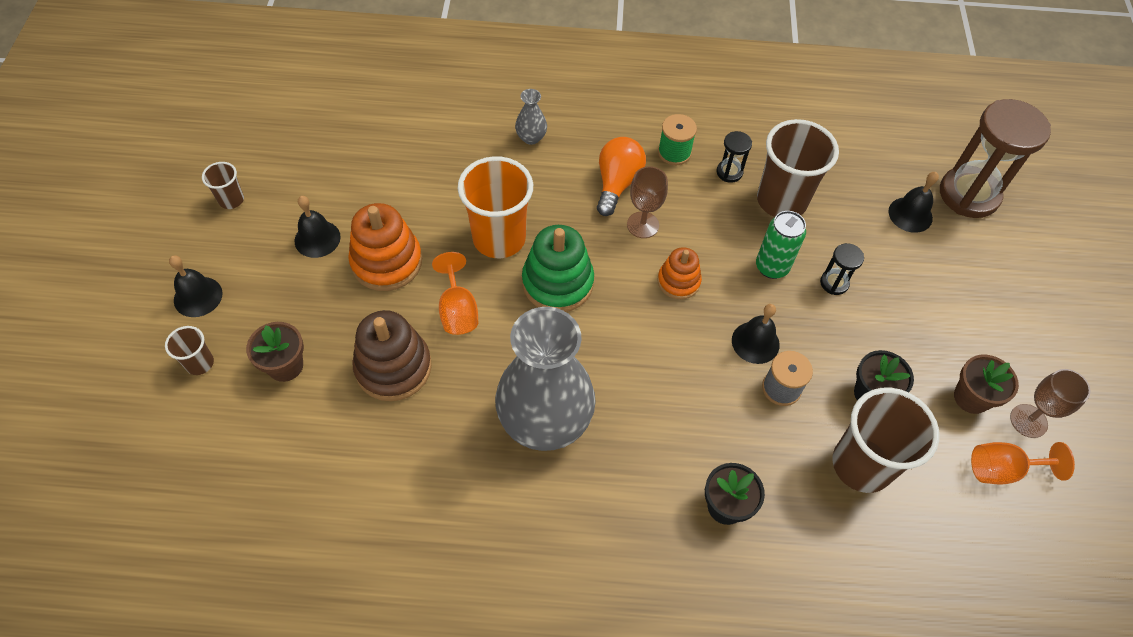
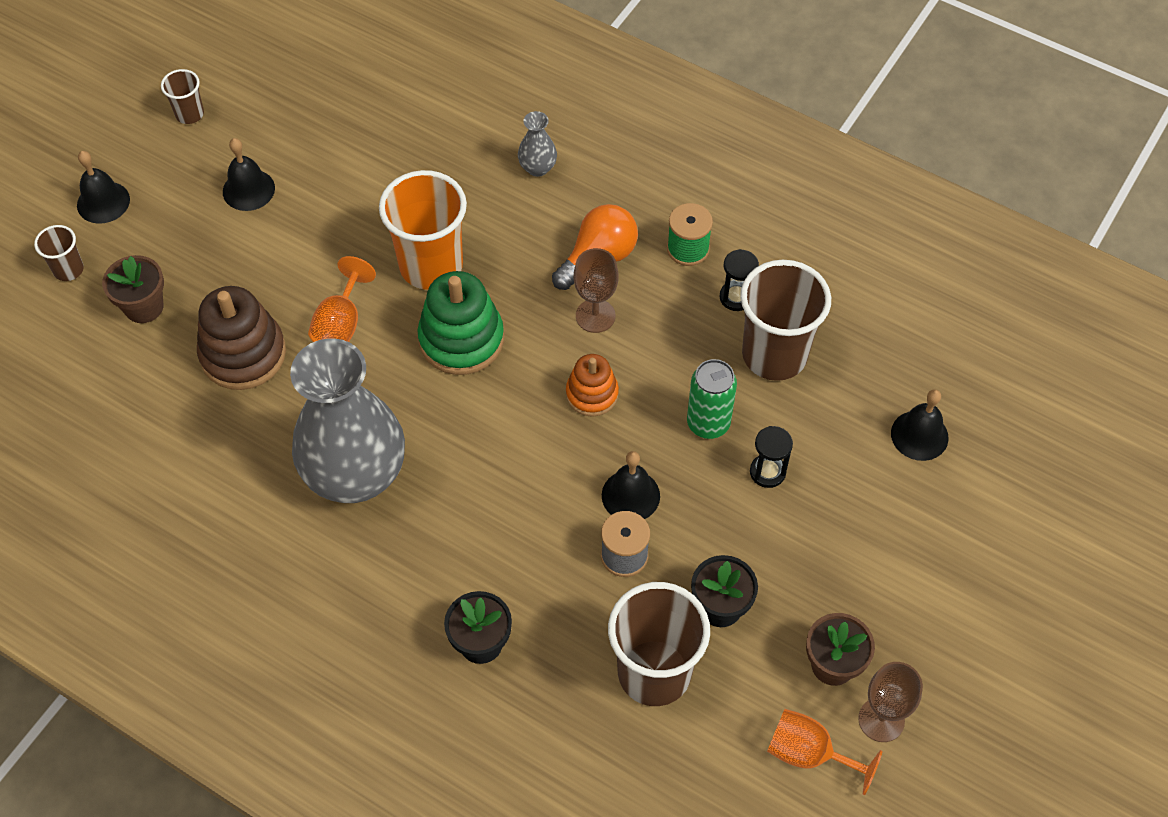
camera: 30 degrees right, 0 degrees up
orange stacking toy [348,203,422,291] -> none
brown hourglass [940,99,1051,218] -> none

